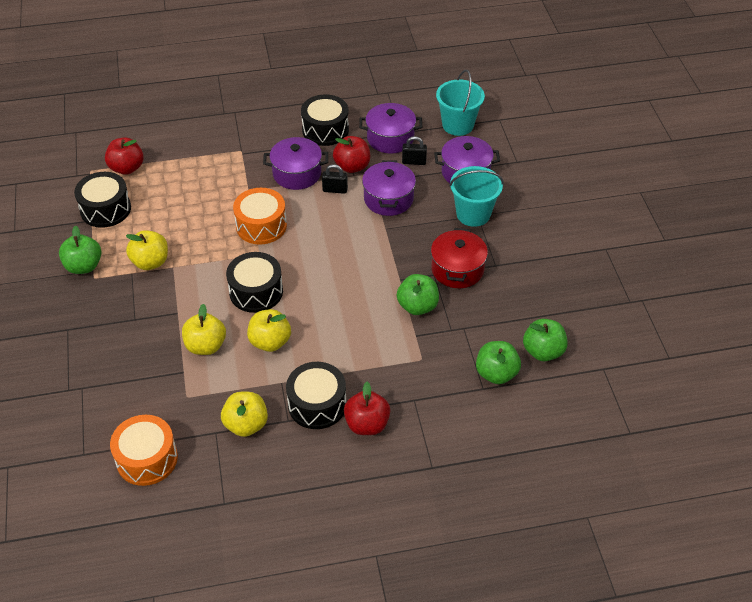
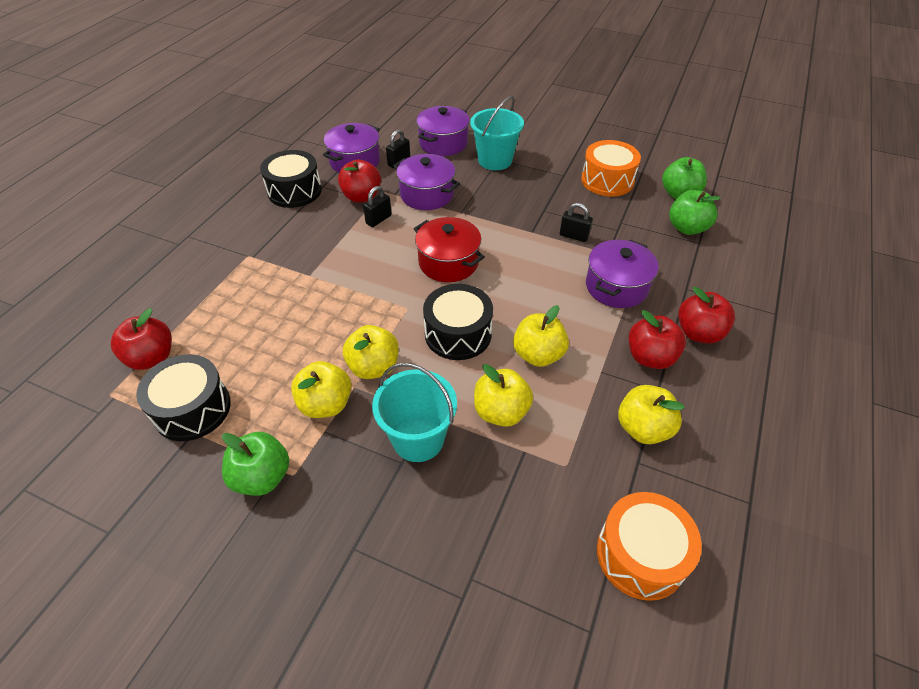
camera: 55 degrees left, 0 degrees up
orange drum [233,188,287,245] -> orange drum moved to [581,140,641,197]
purple pot [263,137,328,190] -> purple pot moved to [586,240,659,308]
black drum [286,362,346,429] -> red apple [629,310,686,369]
green apple [397,274,439,315] -> black padlock [560,203,593,242]
red pot [431,228,488,288] -> red pot moved to [414,217,485,282]
turquoise bucket [436,70,485,136] -> turquoise bucket moved to [372,363,457,462]
none -> yellow apple [343,325,399,379]

